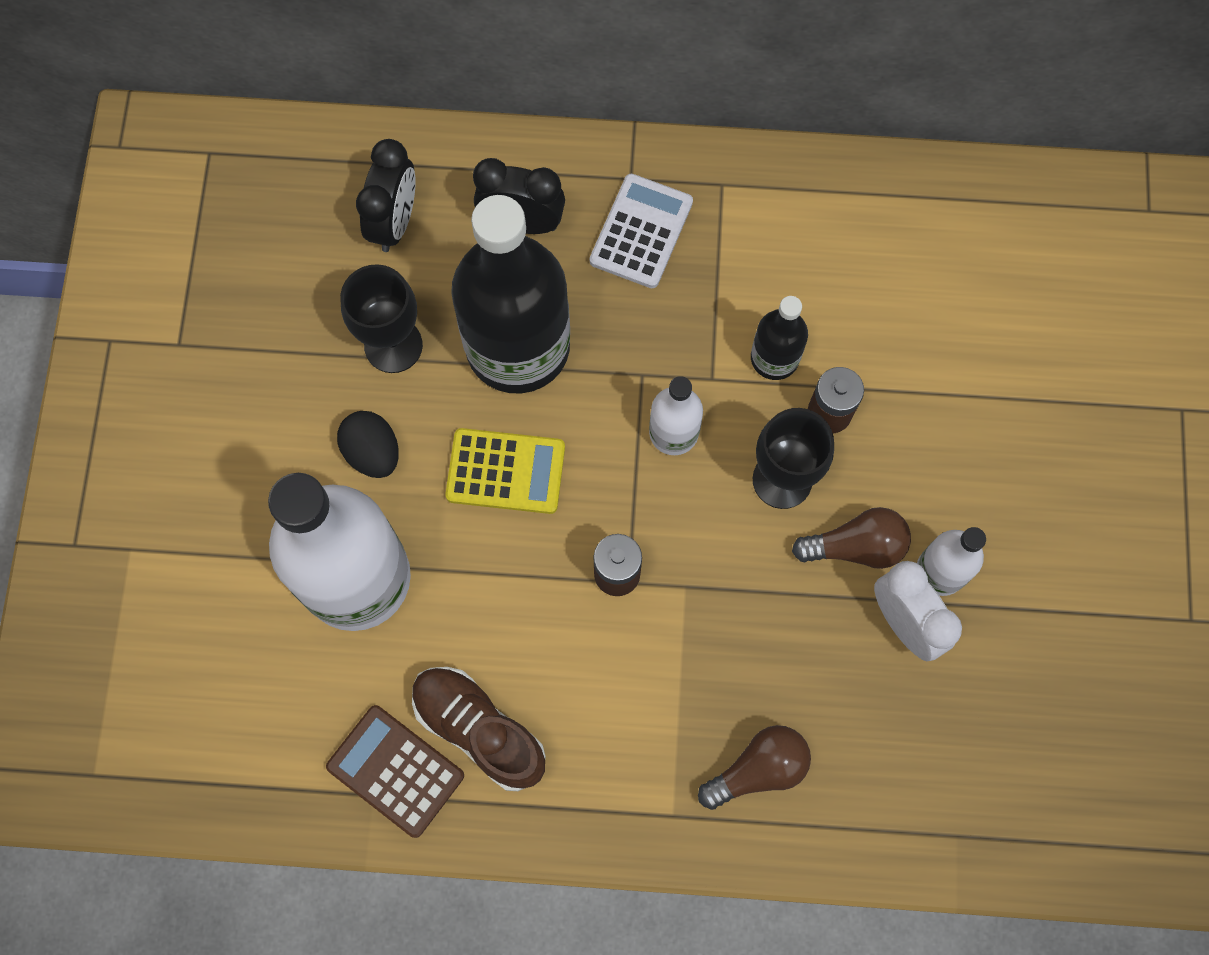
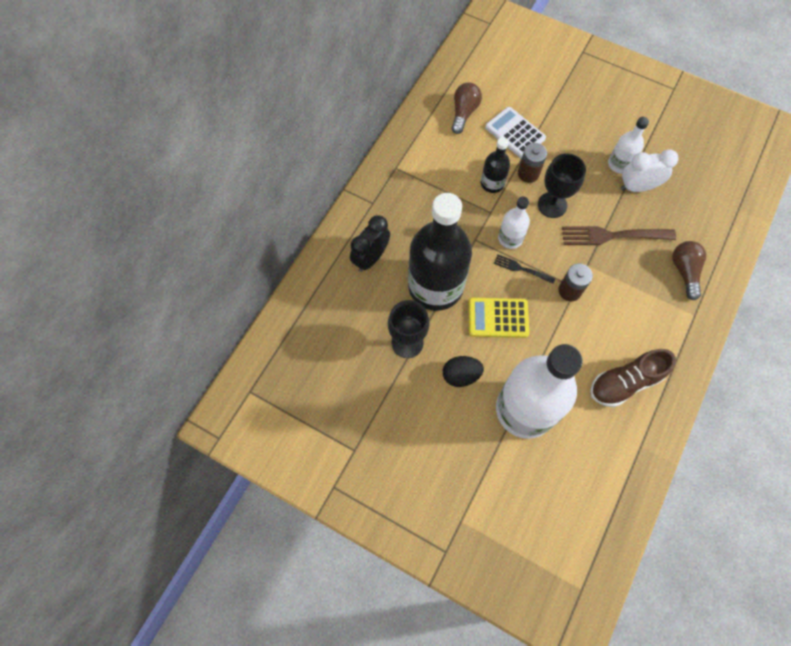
camera: 65 degrees left, 5 degrees down
brown calculator [326,705,464,838] -> none
black clock [356,139,416,252] -> none
yellow calculator [445,428,565,514] -> yellow calculator turned 120 degrees counterclockwise [468,298,529,338]
white calculator [590,174,693,288] -> white calculator moved to [485,107,546,159]
brown light bulb [792,507,911,569] -> brown light bulb moved to [451,82,482,134]
none -> black fork [494,255,555,284]
none -> brown fork [562,226,676,245]

